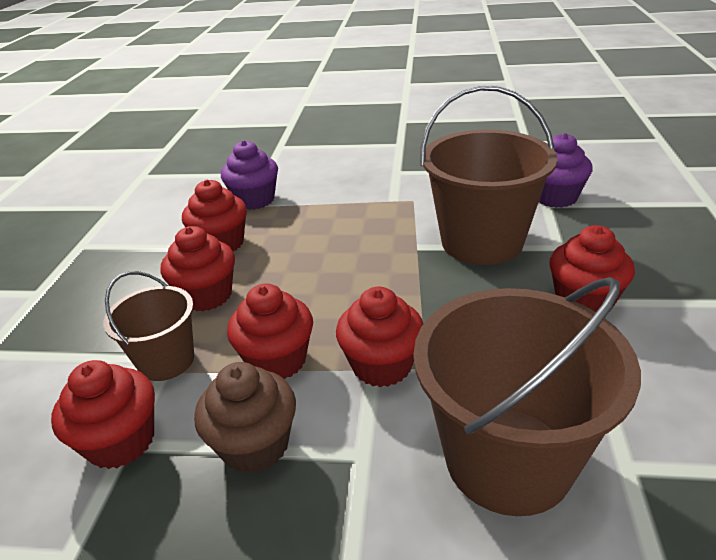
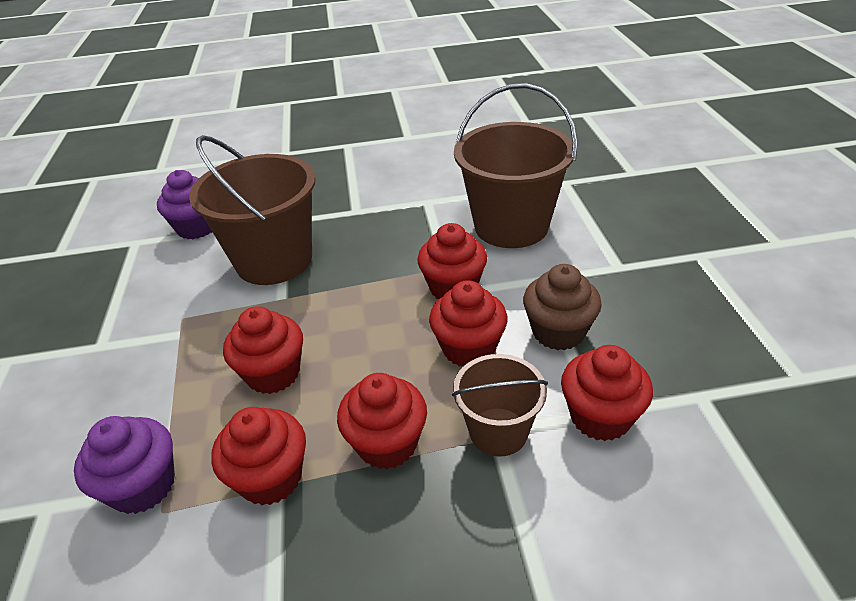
camera: 105 degrees left, 5 degrees up
red cupcake [550,225,635,312] -> red cupcake moved to [223,306,303,394]

